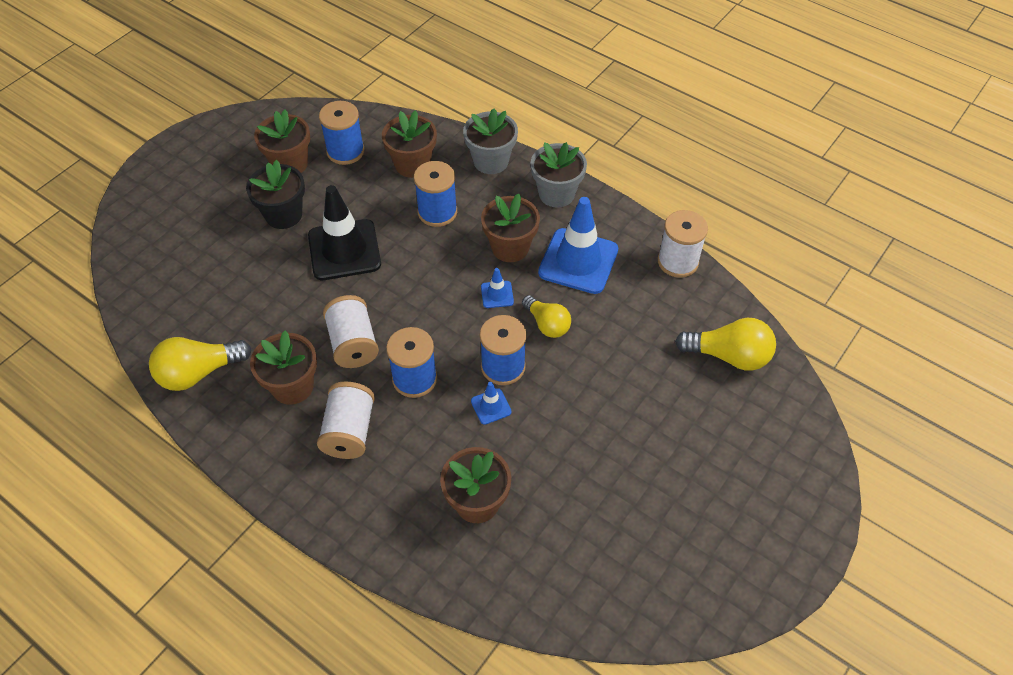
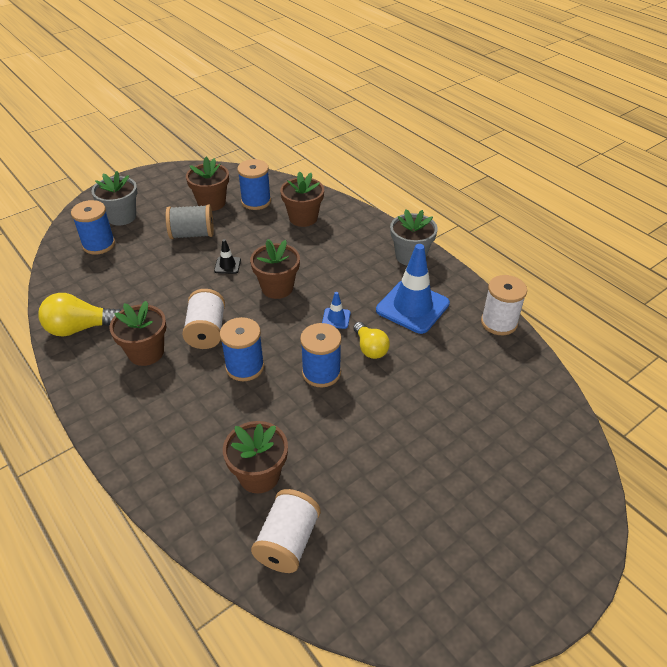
camera: 15 degrees right, 10 degrees down
black flower pot [246,160,305,229] -> grey spool [166,204,214,239]
black traffic cone [308,185,381,280] -> black traffic cone [214,239,241,274], size x0.44
white spool [317,382,375,459] -> white spool moved to [251,489,321,573]
blue spool [414,161,457,227] -> blue spool moved to [71,200,115,255]
grey flower pot [463,108,518,174] -> grey flower pot moved to [91,171,137,225]
blue traffic cone [471,382,512,425] -> none
brown flower pot [481,194,540,262] -> brown flower pot moved to [250,239,300,299]
yellow light bulb [675,318,776,371] -> none

